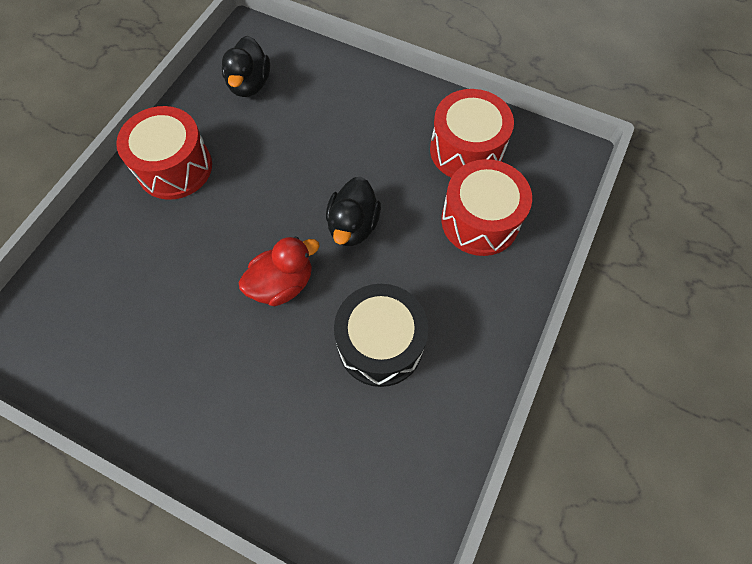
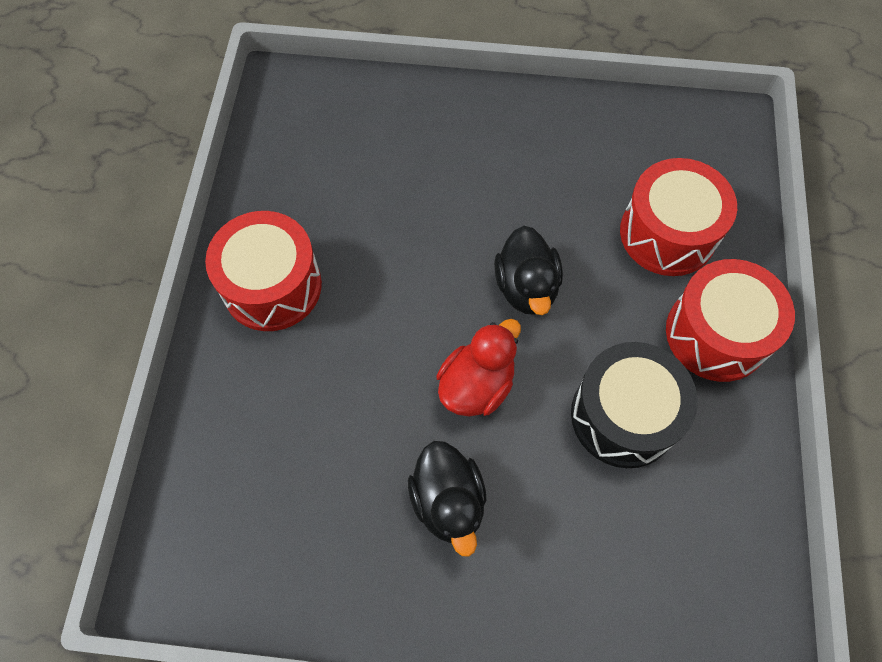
camera: 20 degrees left, 0 degrees up
black duck [222,36,270,97] -> black duck moved to [408,441,486,557]
red drum [430,89,514,177] -> red drum moved to [666,259,795,382]

